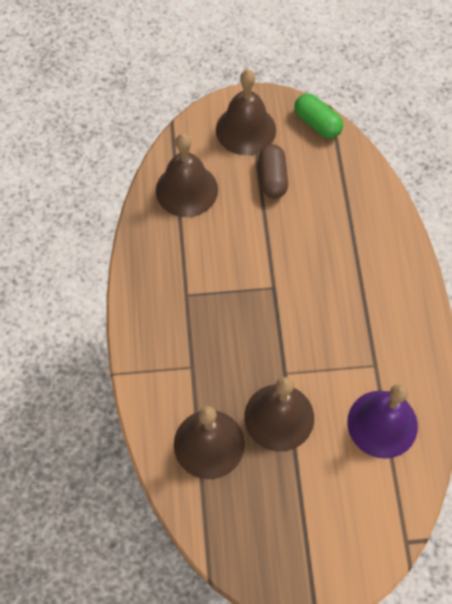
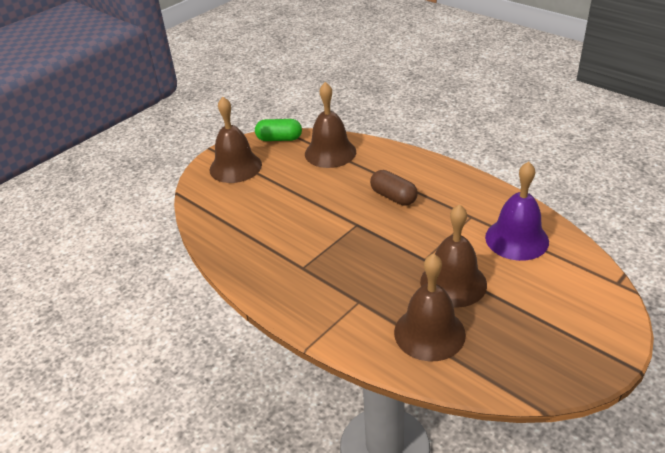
camera: 40 degrees left, 25 degrees down
brown bell [156,133,218,217] -> brown bell moved to [305,82,356,168]
brown capsule [259,144,288,199] -> brown capsule moved to [370,170,418,206]

